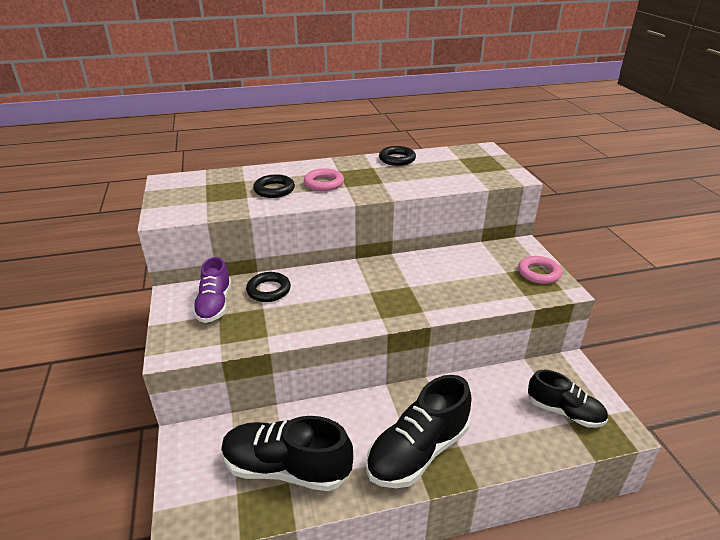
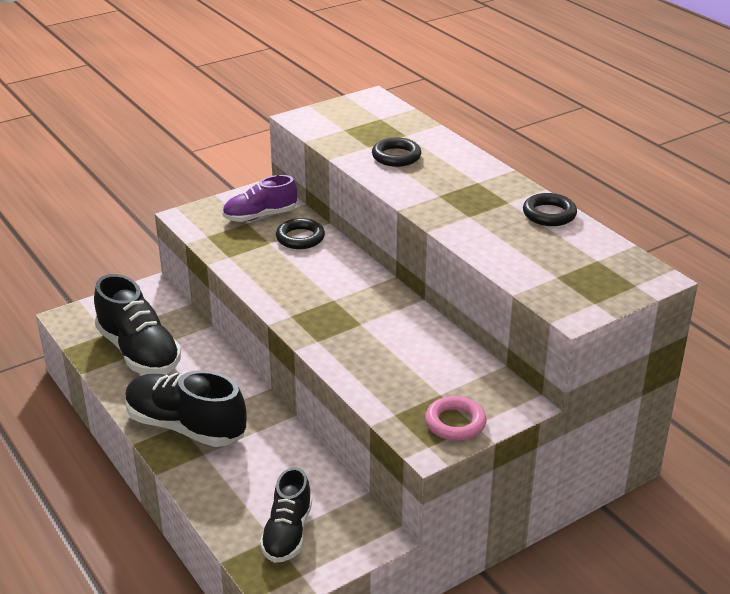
camera: 70 degrees right, 0 degrees up
black shoe [221,416,353,491] -> black shoe turned 150 degrees clockwise [94,274,181,374]
pink ring [304,168,344,191] -> none

